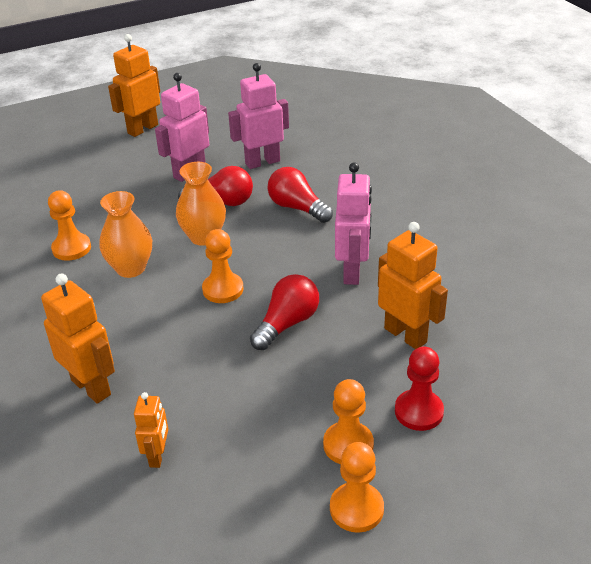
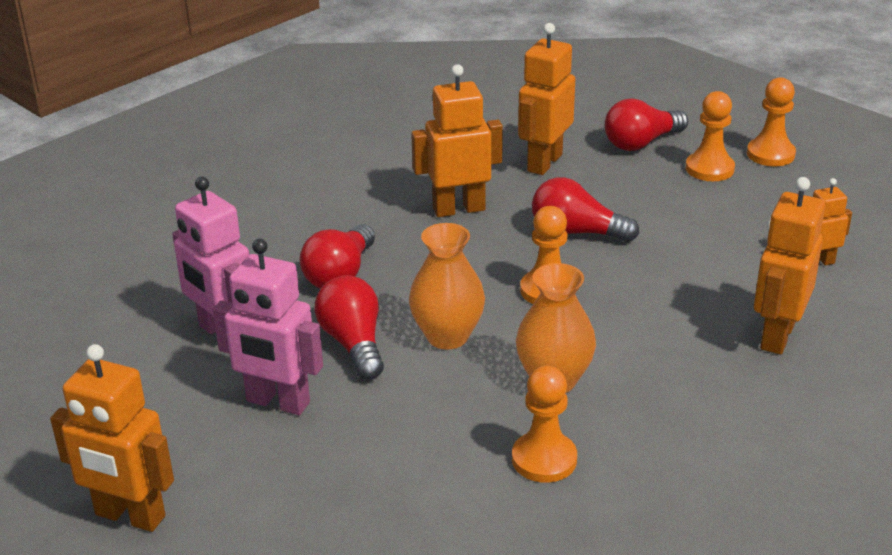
camera: 110 degrees left, 5 degrees down
pink robot [335,162,372,285] -> orange robot [411,64,503,217]
red pawn [395,346,444,431] -> red light bulb [605,98,688,151]

